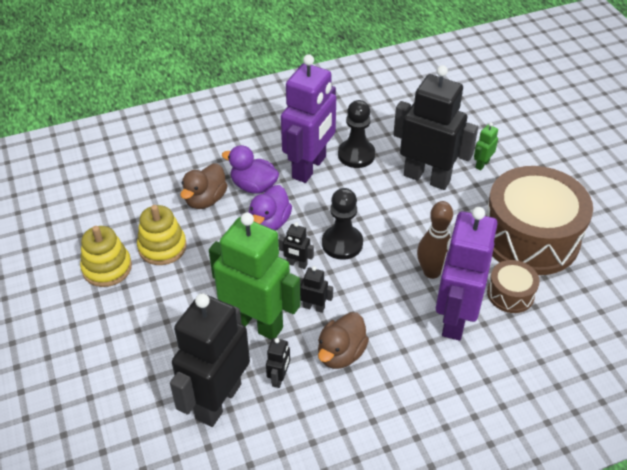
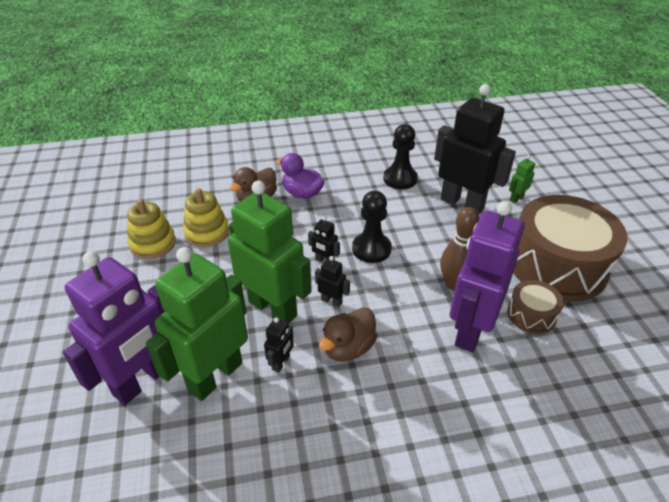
camera: 10 degrees right, 5 degrees down
black robot [170,293,250,427] -> green robot [146,247,248,401]
purple duck [249,185,292,231] -> none
purple robot [281,54,336,183] -> purple robot moved to [63,251,165,405]

